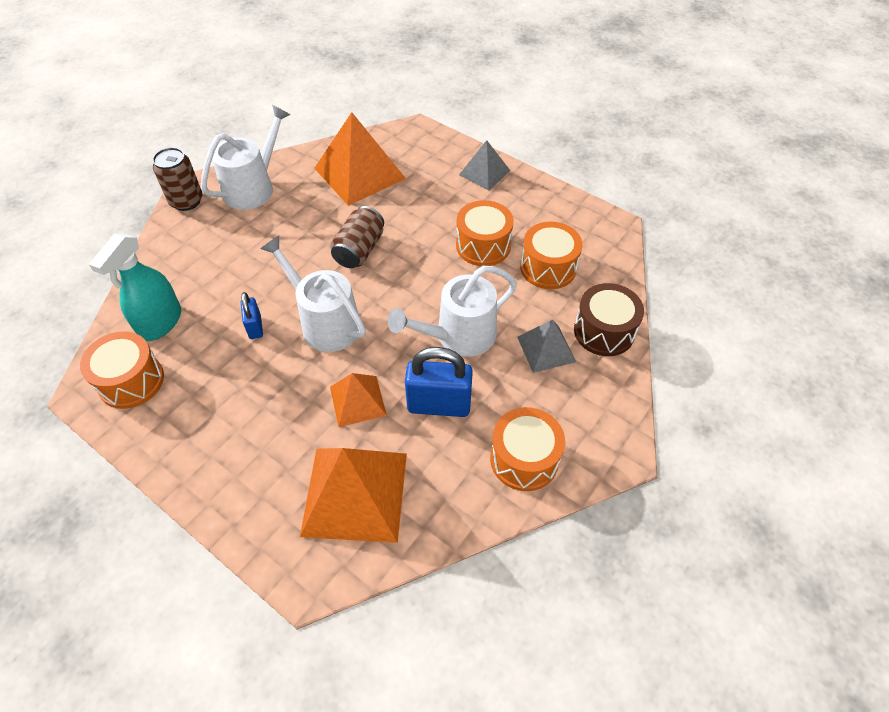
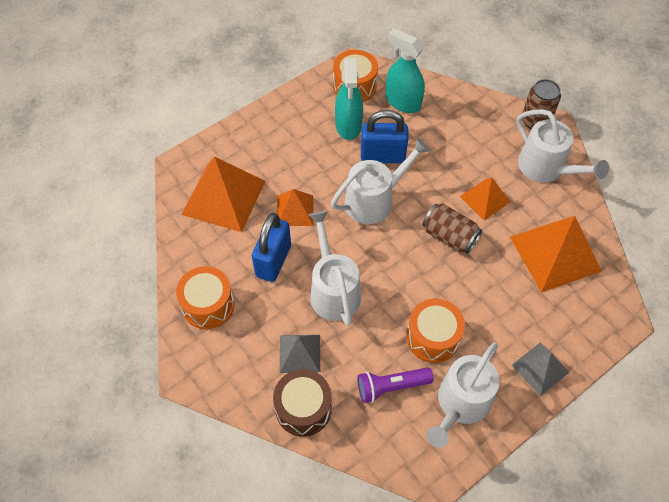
camera: 105 degrees right, 5 degrees up
blue padlock [241,292,263,339] -> blue padlock [361,110,409,163], size x1.85
orange drum [520,222,583,289] -> purple flashlight [357,367,434,403]
none -> turquoise spray bottle [335,58,363,140]
none -> white watering can [426,342,499,448]
none -> orange pyramid [460,177,510,220]

